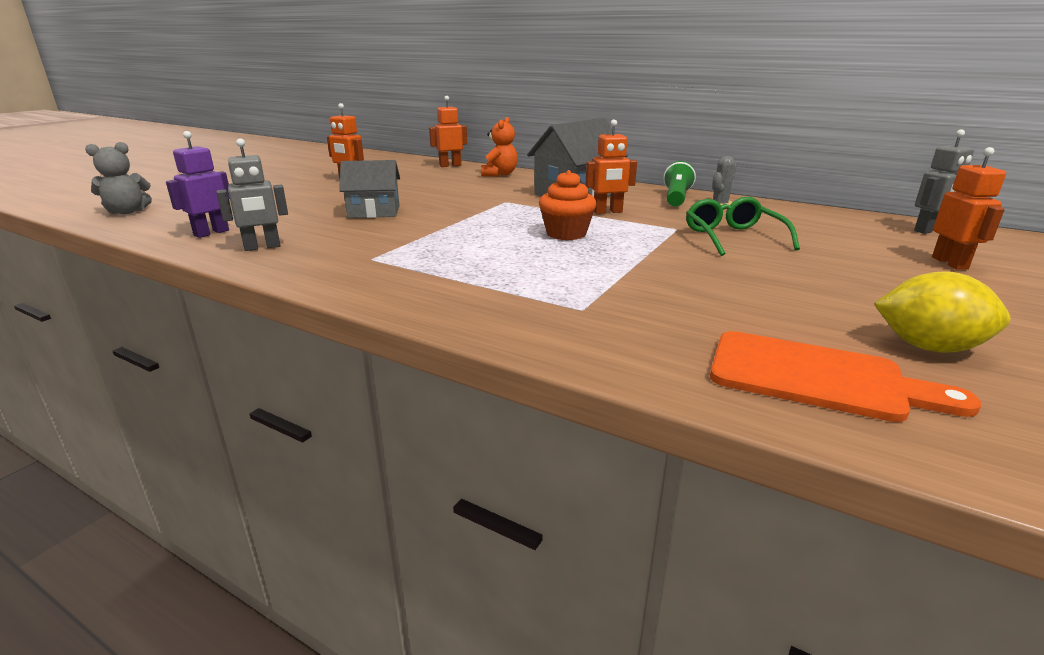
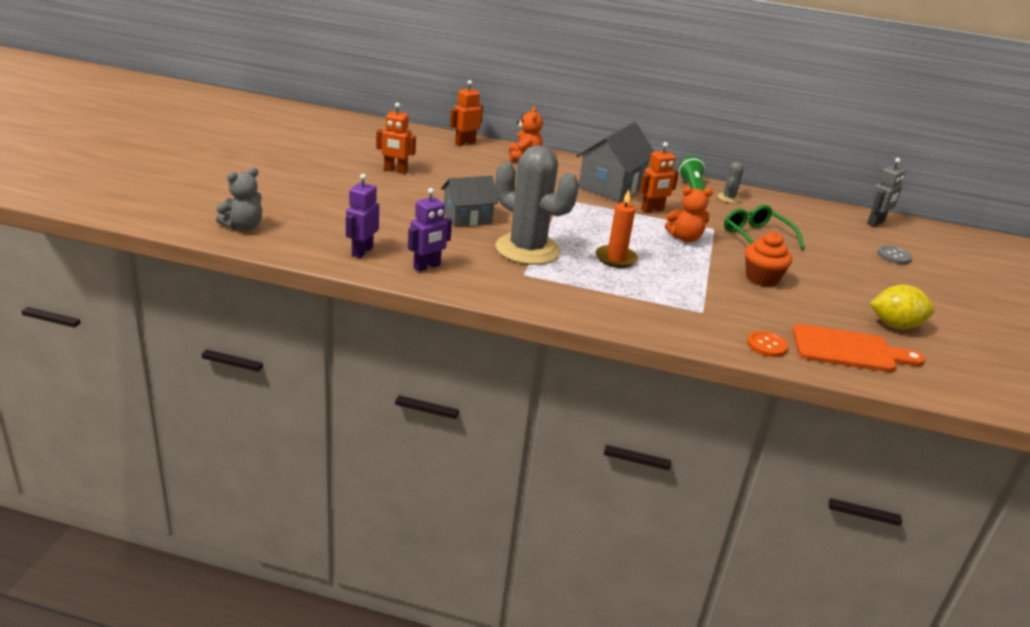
camera: 20 degrees left, 5 degrees up
grey robot [217,138,288,251] -> purple robot [408,188,452,272]
orange cupcake [539,170,597,240] -> orange cupcake moved to [745,232,792,287]
orange robot [932,147,1006,270] -> grey button [878,245,912,264]
none -> grey cactus [495,145,579,265]
none -> orange candle [596,190,638,268]
none -> orange teddy bear [665,186,713,243]
none -> orange button [747,331,788,357]

